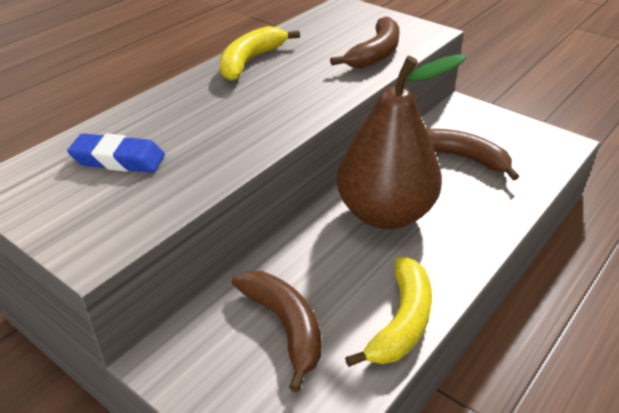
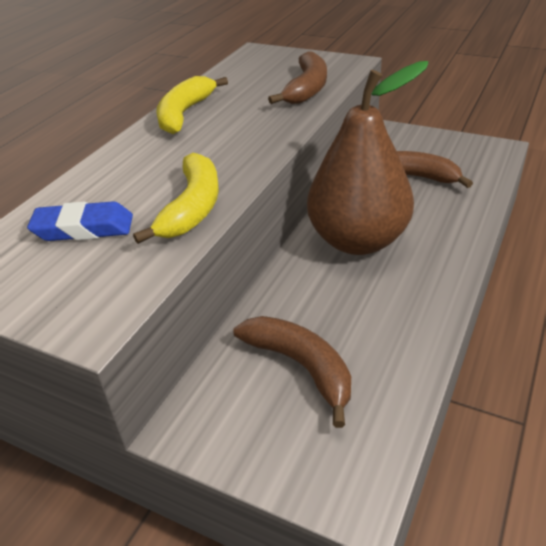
camera: 10 degrees left, 0 degrees up
yellow banana [345,256,432,367] -> yellow banana moved to [133,153,219,244]

